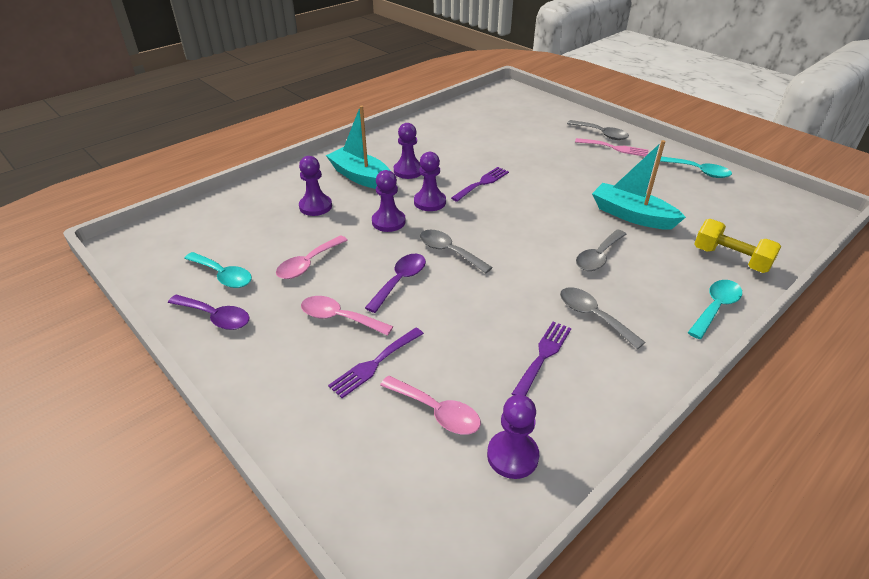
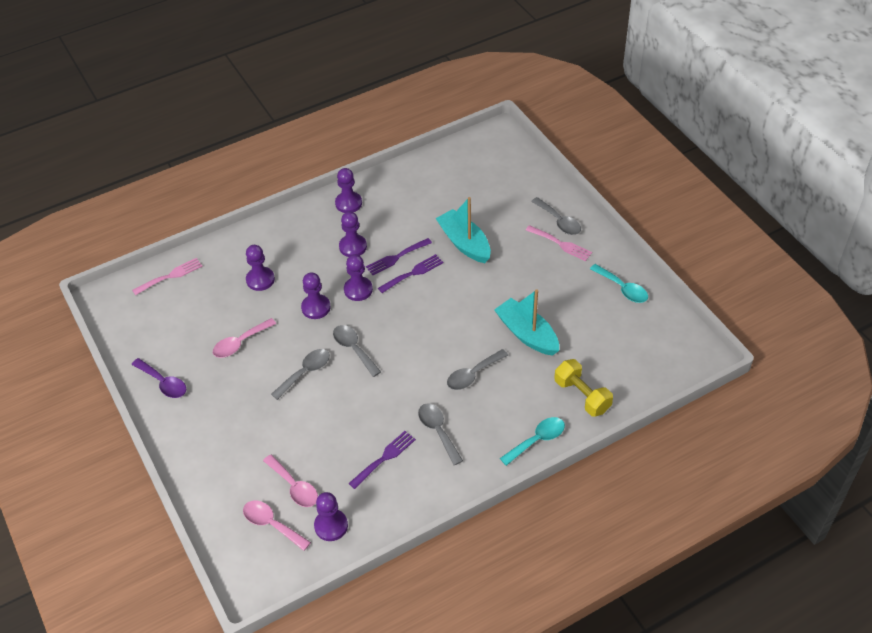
camera: 15 degrees right, 10 degrees up
turquoise spoon [184,252,252,288] -> none
pink spoon [301,296,393,336] -> pink spoon moved to [243,501,311,551]
turquoise boat [326,105,391,189] -> turquoise boat moved to [436,197,491,263]
purple fork [328,328,424,398] -> purple fork moved to [366,238,432,275]
purple spoon [365,254,426,313] -> grey spoon [271,349,330,400]
none -> pink fork [132,258,202,295]
none -> purple pawn [335,168,362,213]

